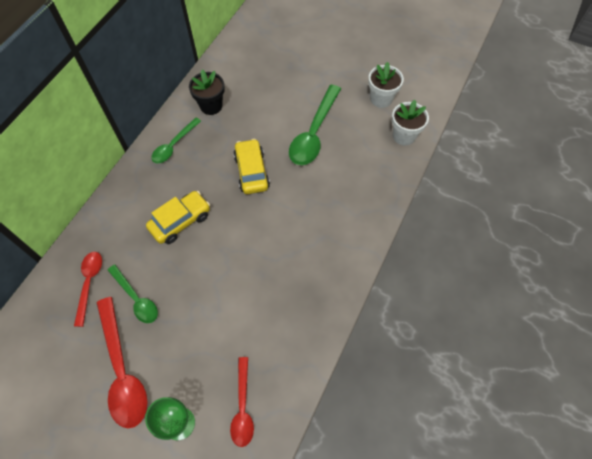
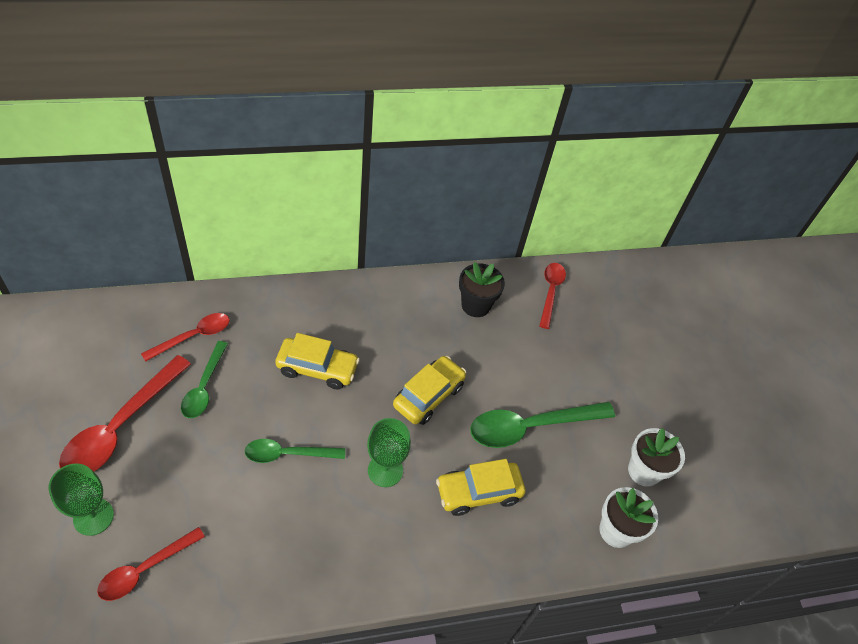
camera: 45 degrees right, 10 degrees down
green spoon [152,118,201,163] -> green spoon moved to [245,439,345,463]
none -> green goblet [367,418,411,487]
none -> yellow car [436,459,526,516]
none -> red spoon [539,263,566,329]

